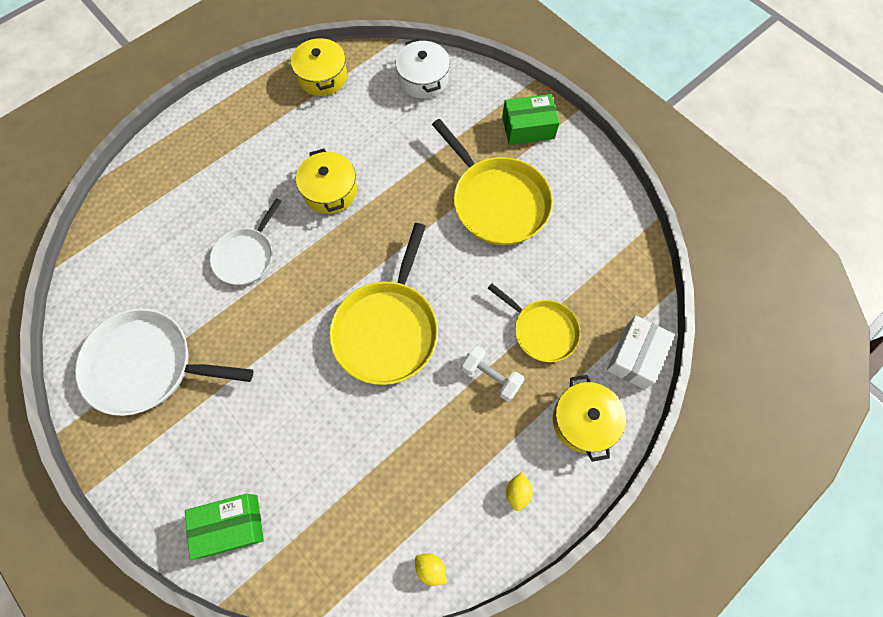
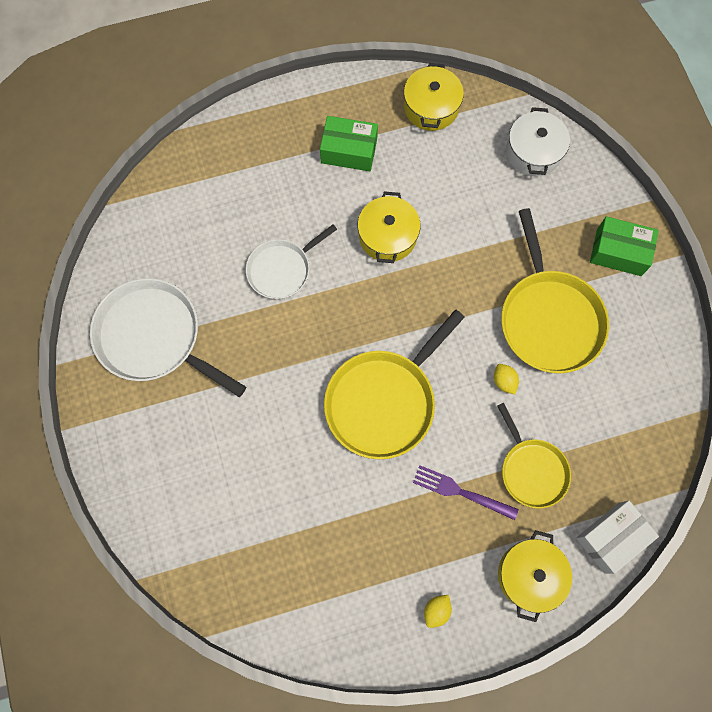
camera: 25 degrees right, 5 degrees up
green box [185,494,264,560] -> green box moved to [320,116,378,171]
yellow lemon [415,554,447,586] -> yellow lemon moved to [494,364,519,394]
white dumbbell [461,345,524,402] -> purple fork [413,465,519,520]

